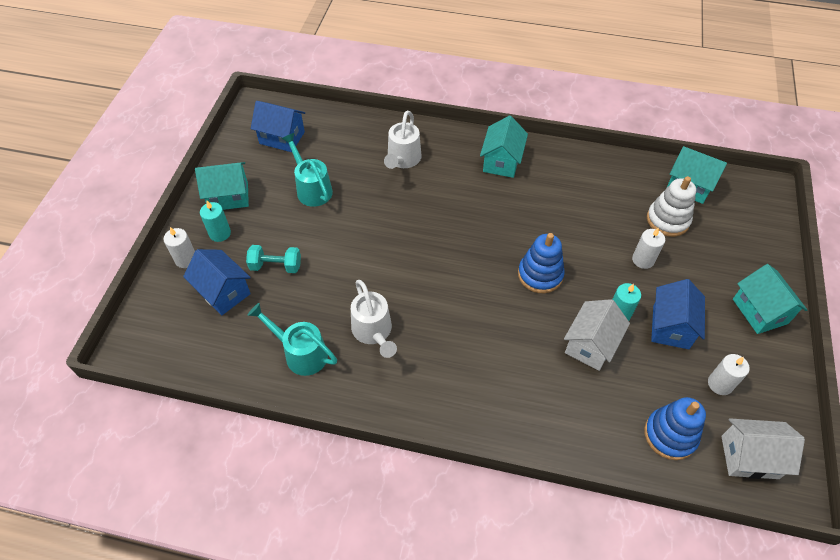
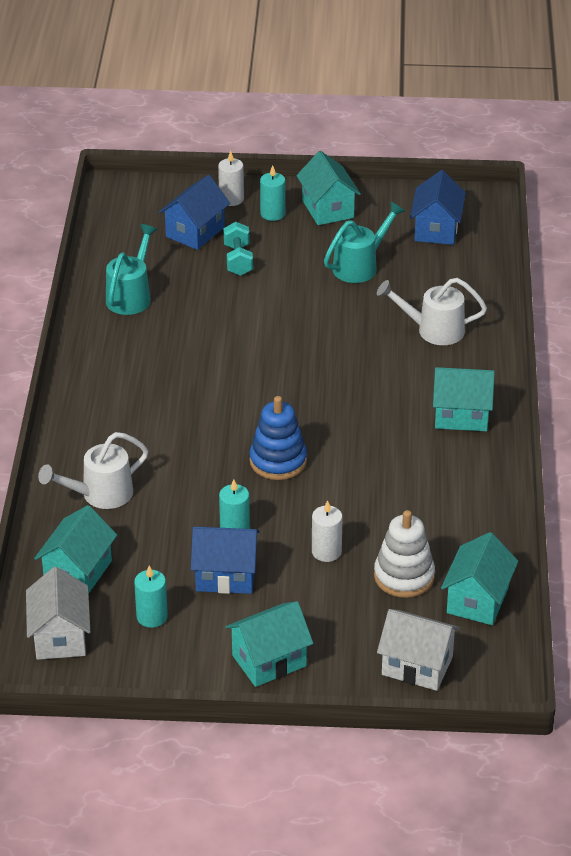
camera: 80 degrees right, 15 degrees down
white watering can [351,280,397,358] -> white watering can moved to [38,432,149,509]
white house [564,299,630,371] -> white house moved to [377,609,460,691]
blue stacking toy [644,397,706,460] -> turquoise house [34,505,117,593]
white candle [708,354,750,395] -> turquoise candle [134,565,168,628]

